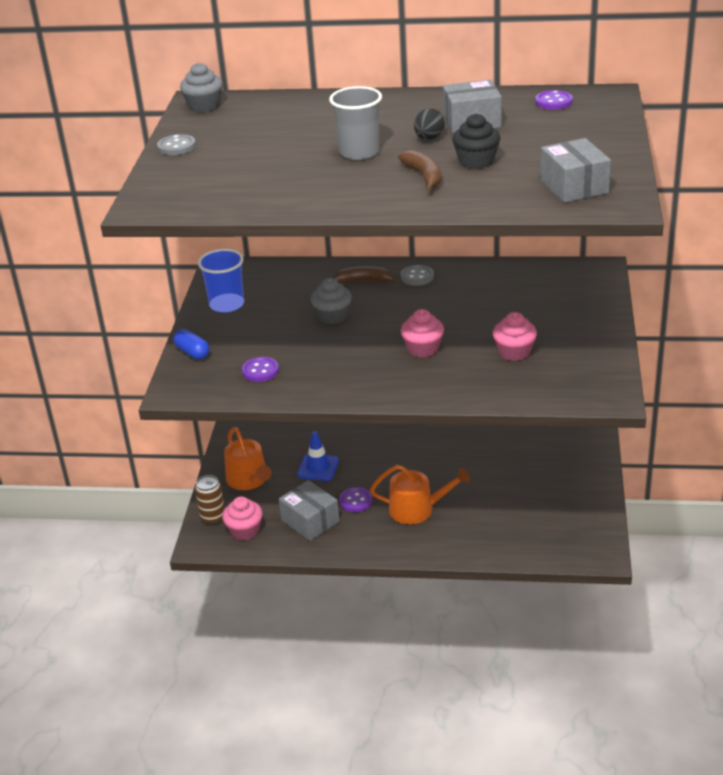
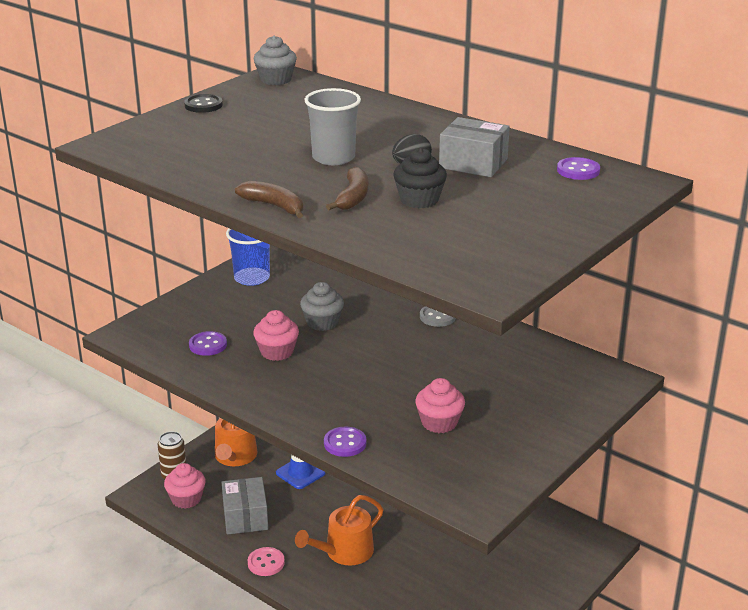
camera: 30 degrees right, 5 degrees down
grey button [157,134,196,155] -> black button [184,94,223,113]
blue capsule [173,329,210,360] -> none
brown banana [333,266,400,284] -> brown banana moved to [235,181,303,218]
purple button [339,487,372,512] -> purple button moved to [324,427,366,457]
orange watering can [370,465,470,524] -> orange watering can turned 105 degrees clockwise [295,495,383,566]
pink cupcake [401,309,444,357] -> pink cupcake moved to [253,310,299,361]
grey box [540,138,611,203] -> none
none -> pink button [248,547,285,576]

